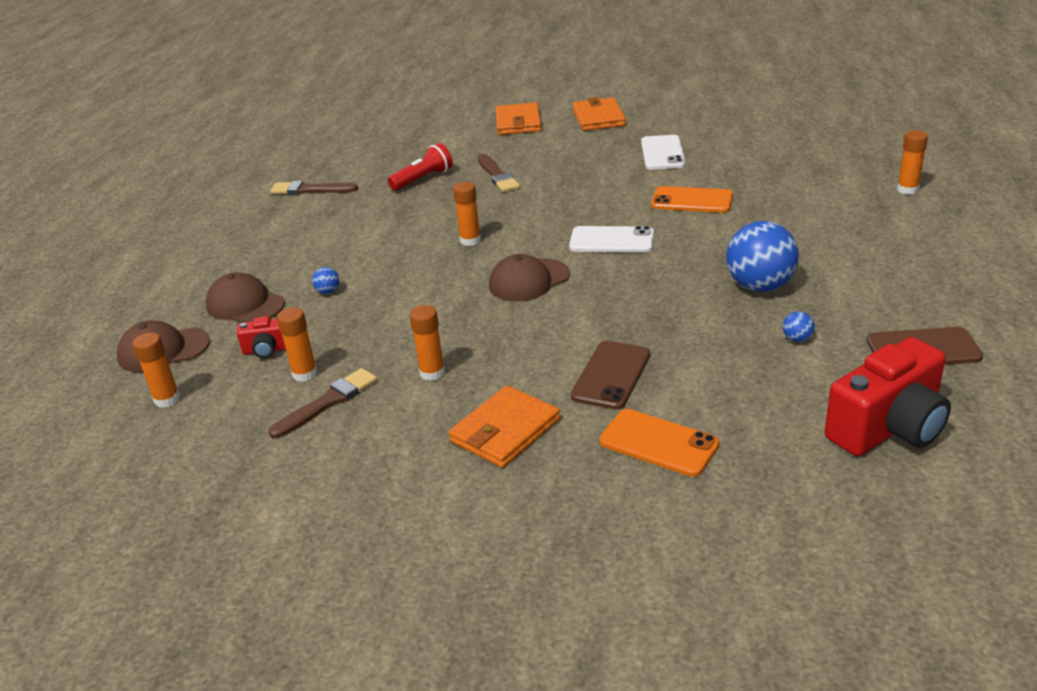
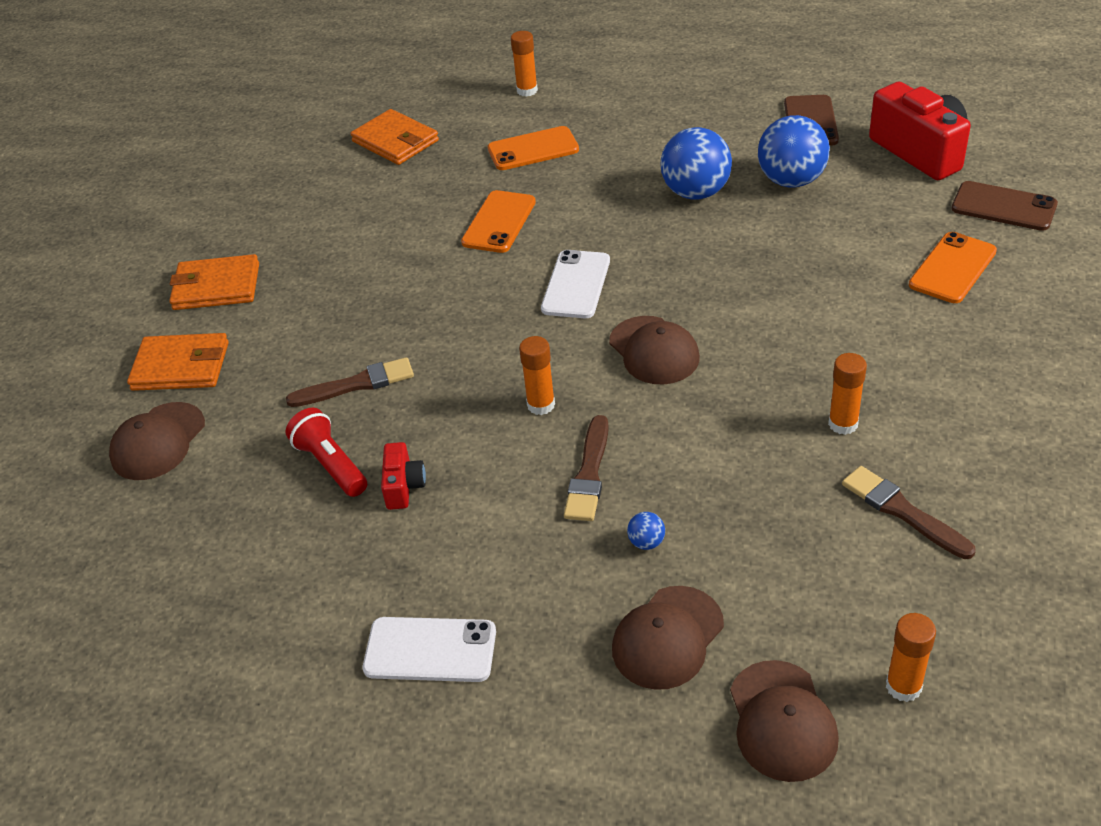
camera: 85 degrees left, 10 degrees up
red camera [237,316,286,358] -> red camera moved to [381,442,426,510]
brown brush [270,181,358,195] -> brown brush moved to [564,415,609,521]
orange glue stick [277,307,317,382] -> none
orange wallet [449,386,560,468] -> orange wallet moved to [351,109,439,165]
brown phone [571,341,650,410] -> brown phone moved to [952,181,1058,231]
white phone [641,135,686,170] -> white phone moved to [363,617,496,682]
blue ball [783,311,815,342] -> blue ball [758,115,830,187], size x2.45
none -> brown cap [109,402,205,480]
none -> orange phone [488,126,579,170]

